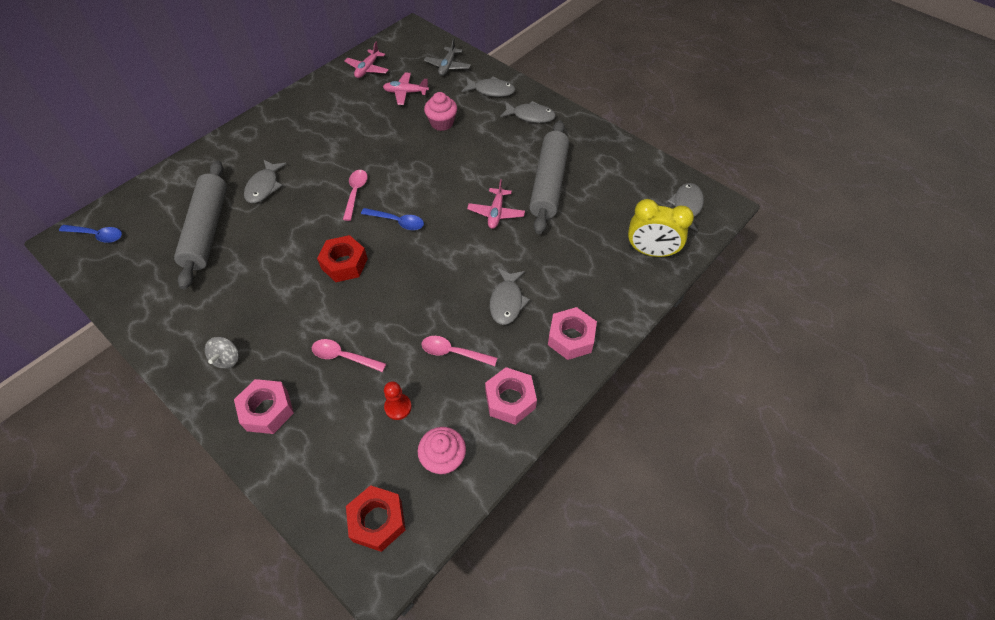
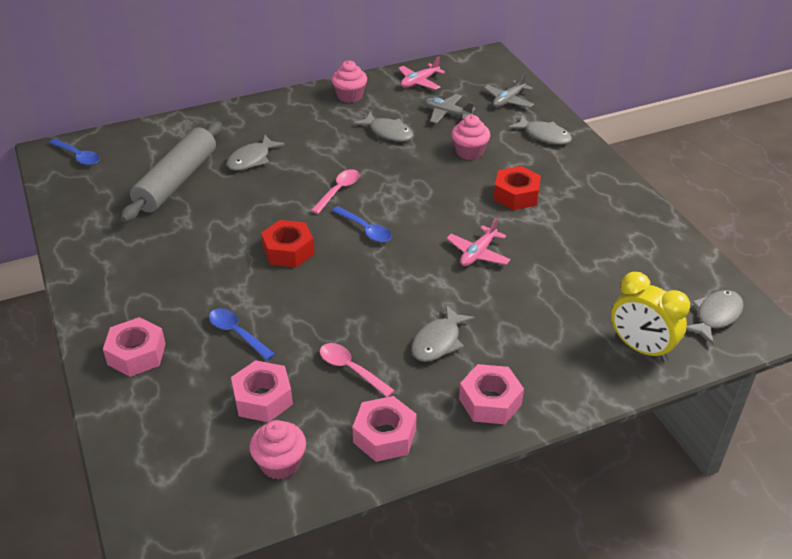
camera: 25 degrees right, 15 degrees down
grey spinning top [205,337,239,369] -> none
pink spoon [312,339,386,372] -> blue spoon [209,308,275,360]
red nut [346,485,406,552] -> red nut moved to [494,166,541,210]
pink plane [383,73,429,105] -> grey plane [424,94,476,124]
red pawn [384,381,412,420] -> pink nut [231,360,293,422]
grey fish [500,101,556,123] -> grey fish moved to [353,112,413,142]
grey rolling pin [529,120,569,234] -> none
none -> pink cupcake [331,61,367,103]

